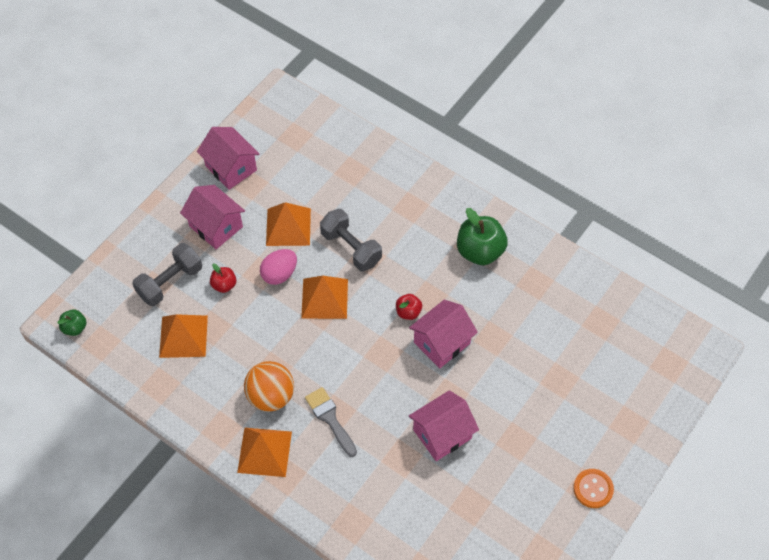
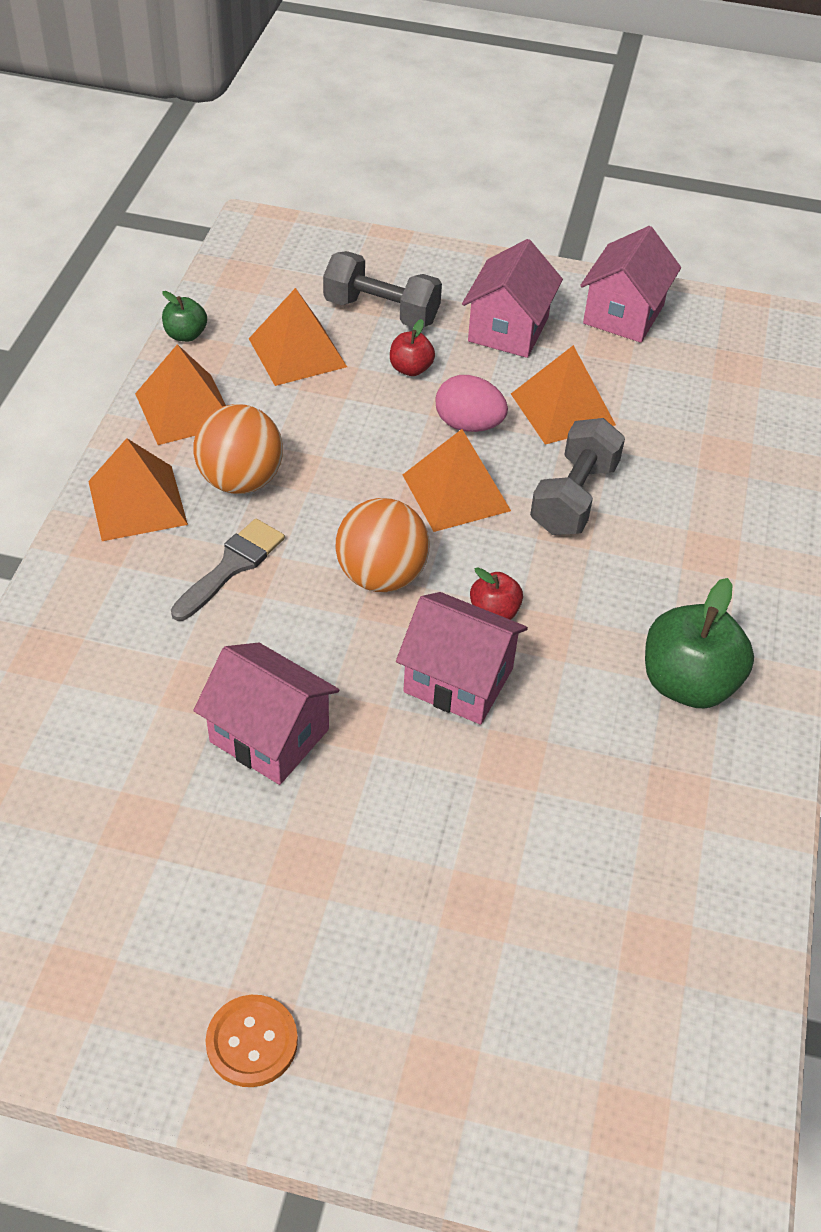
camera: 65 degrees right, 10 degrees down
green apple [57,310,87,336] -> green apple moved to [162,291,207,342]
none -> orange pyramid [135,344,226,445]
none -> orange ball [336,498,430,592]

